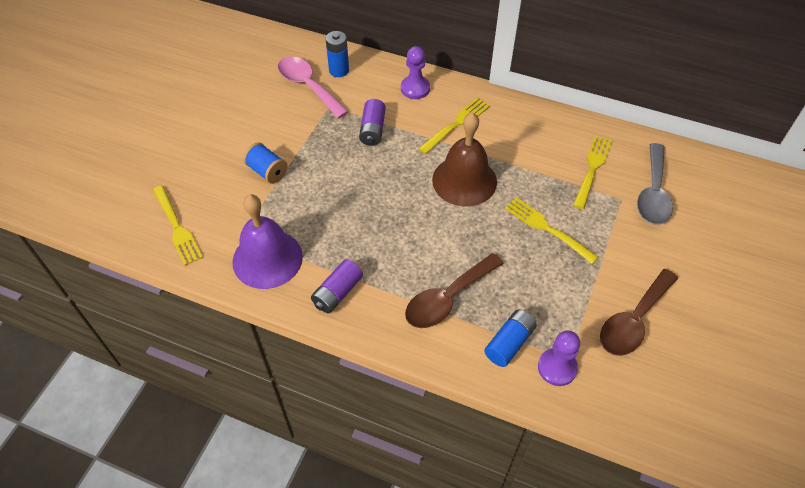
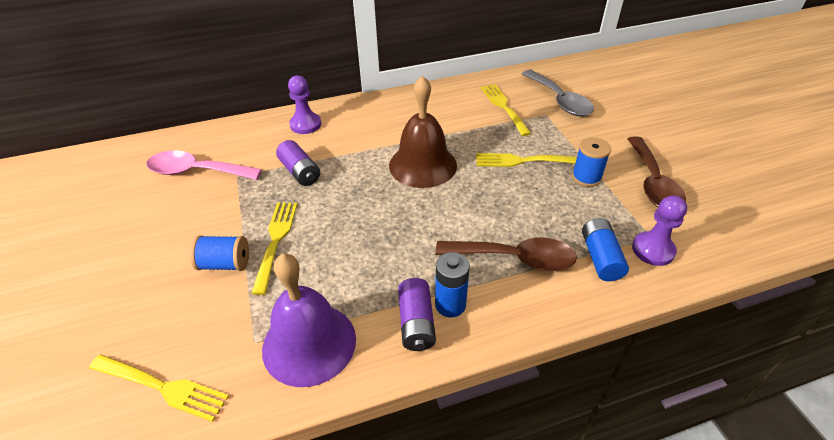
camera: 40 degrees left, 10 degrees down
blue battery [325,31,349,77] -> blue battery moved to [435,252,470,317]
brown spoon [405,253,504,328] -> brown spoon turned 90 degrees counterclockwise [436,238,577,271]
yellow fork [418,97,490,154] -> yellow fork moved to [251,202,298,295]
none -> blue spool [572,137,611,187]

